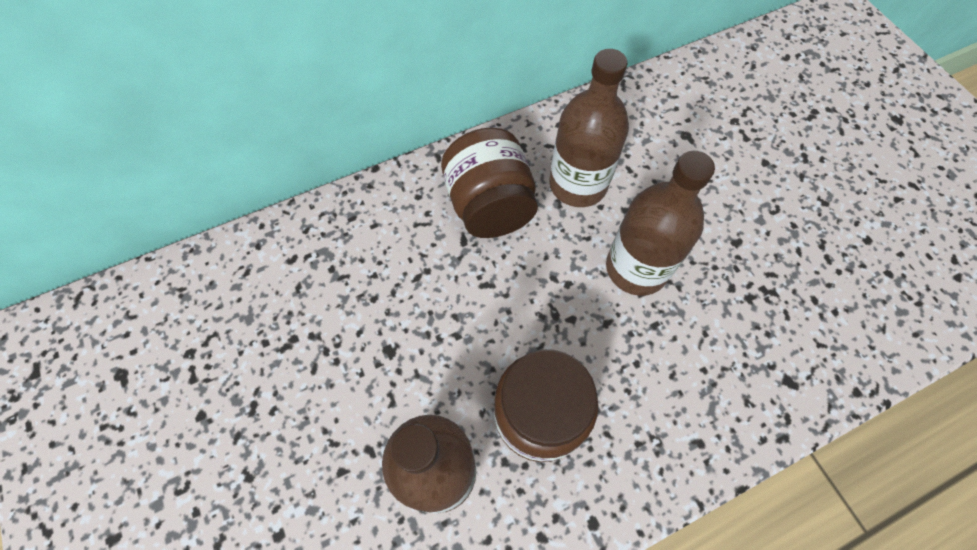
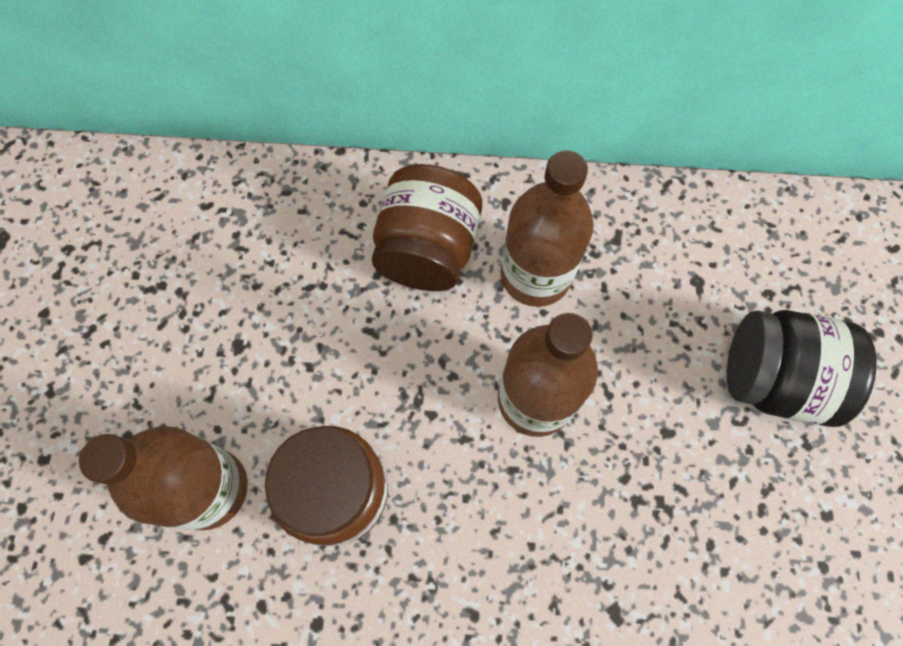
camera: 30 degrees right, 5 degrees up
none -> black jar [727,310,877,427]

